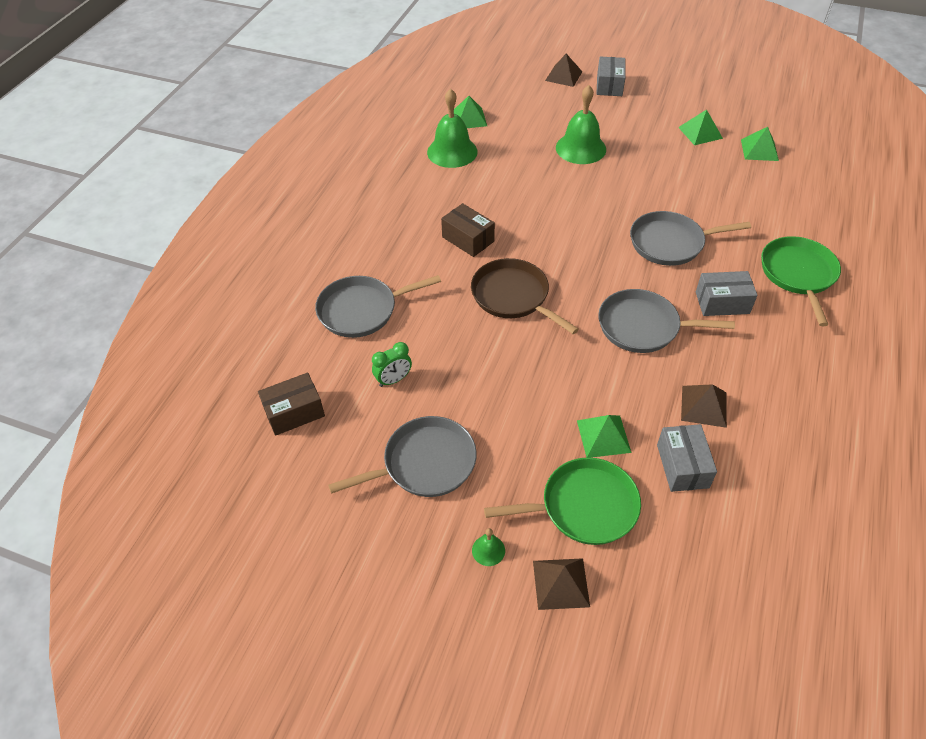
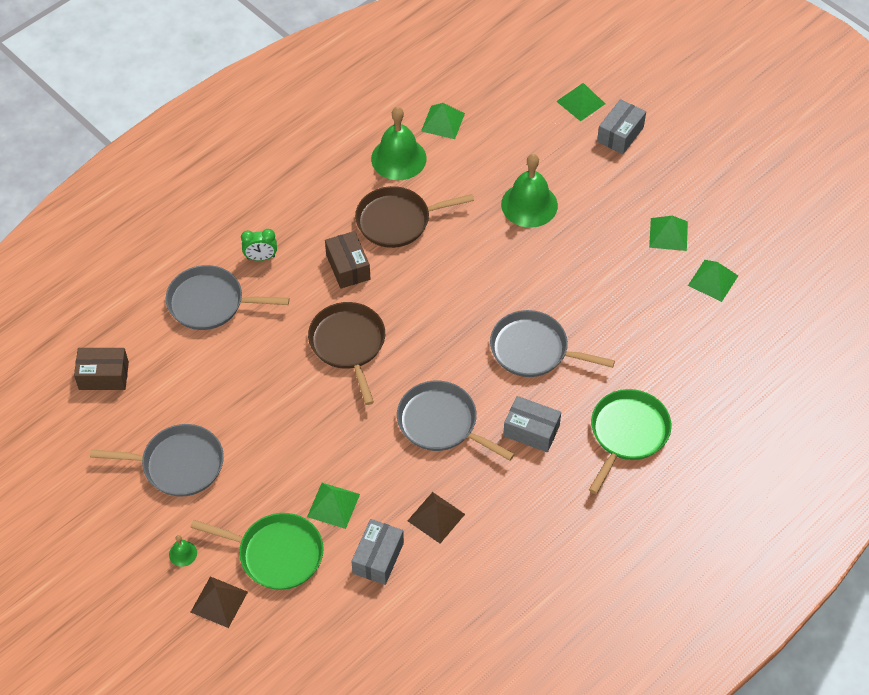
camera: 25 degrees right, 5 degrees up
green clock [372,342,412,387] -> green clock moved to [241,229,277,261]
brown pyramid [545,54,582,87] -> green pyramid [556,83,605,121]
none -> brown pan [355,186,474,248]

